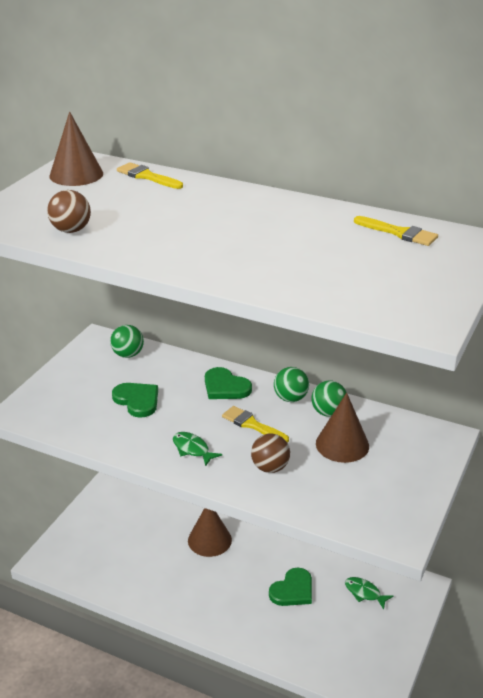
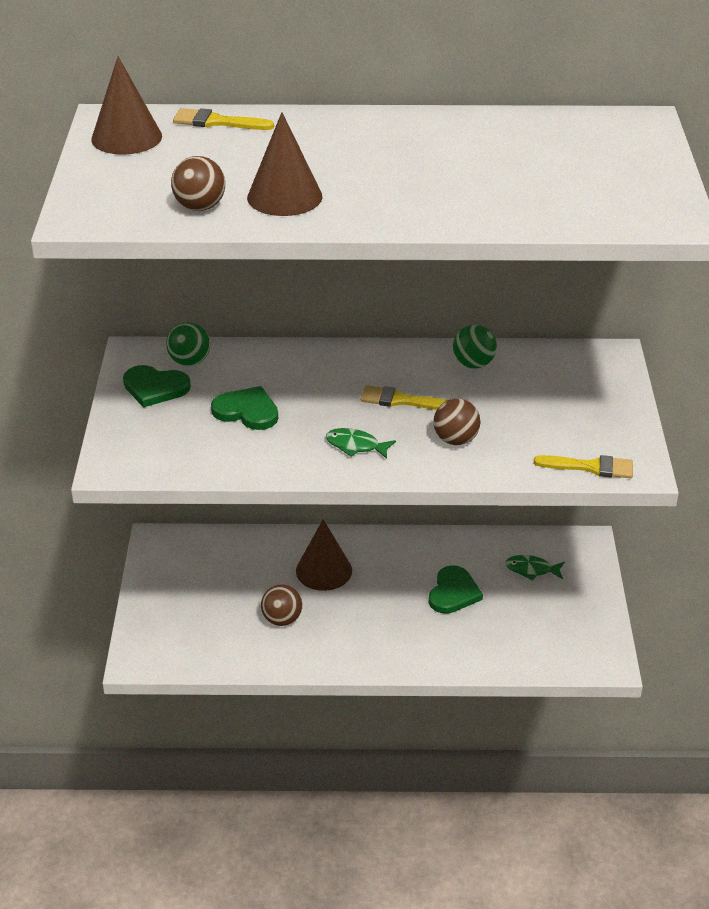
camera: 25 degrees left, 5 degrees up
green heart [205,367,252,399] -> green heart moved to [123,365,191,407]
green ball [274,367,309,402] -> none
brown cone [316,392,369,463] -> brown cone moved to [247,112,322,216]
yellow brush [354,216,438,246] -> yellow brush moved to [534,455,633,478]
none -> brown ball [261,584,302,626]

